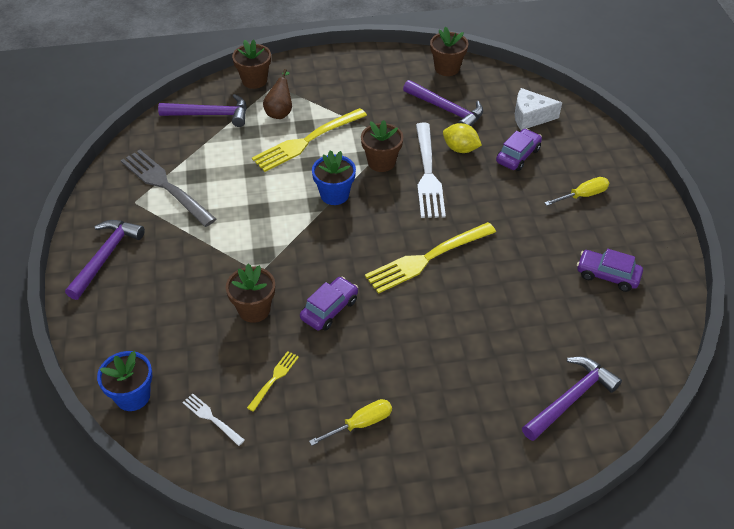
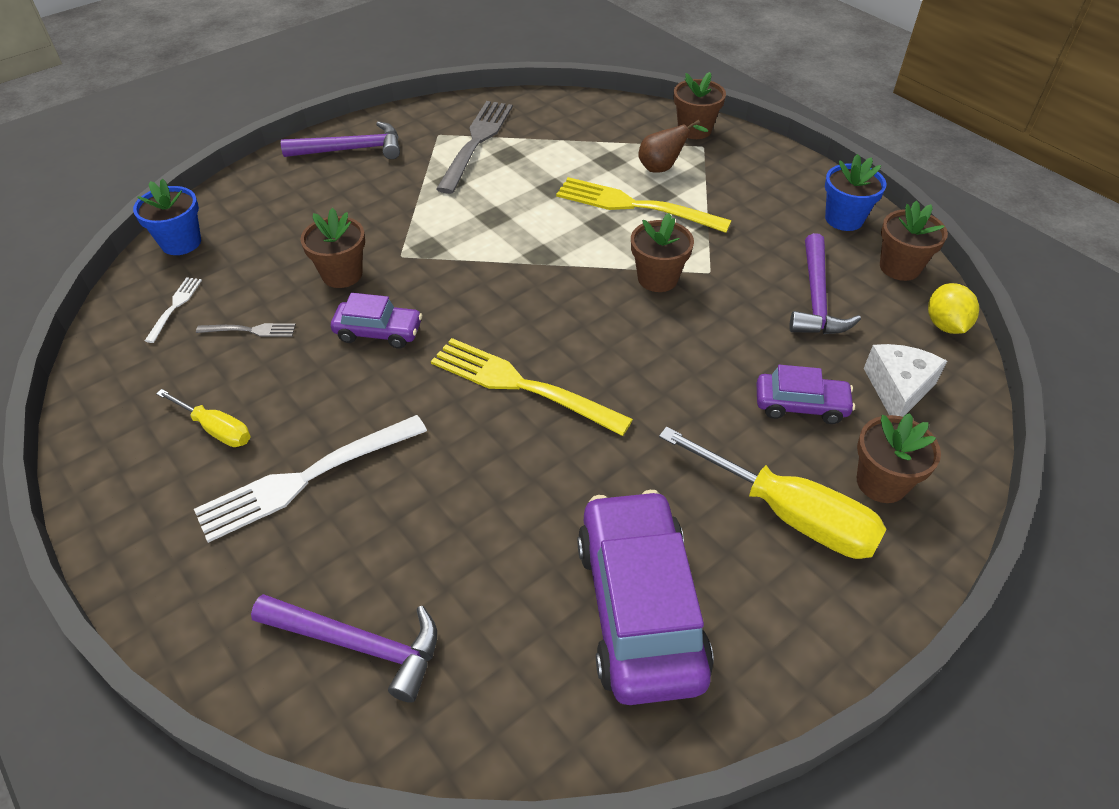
camera: 60 degrees right, 0 degrees up
purple hammer [158,94,247,127] -> none
yellow fork [247,351,299,412] -> grey fork [196,323,296,337]
blue flower pot [312,150,356,205] -> blue flower pot moved to [825,154,886,231]
white fork [416,123,446,218] -> white fork moved to [194,415,427,543]
yellow lemon [443,123,482,153] -> yellow lemon moved to [928,283,979,334]
white cheese [515,88,562,130] -> white cheese turned 45 degrees clockwise [864,344,947,417]
yellow screwdriver [544,177,609,206] -> yellow screwdriver [659,427,887,559], size x1.83
purple car [577,249,643,292] -> purple car [577,490,714,705], size x1.92
none -> brown flower pot [857,413,941,503]

